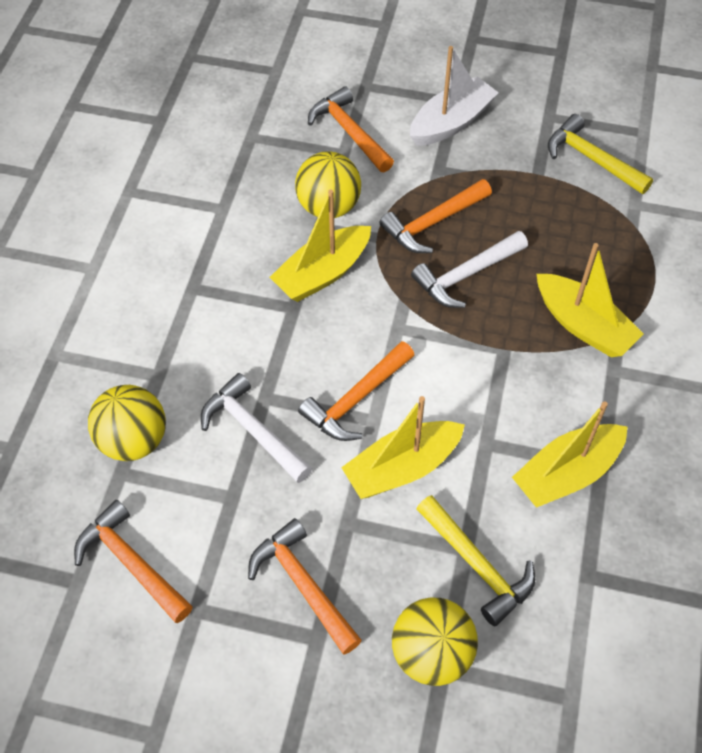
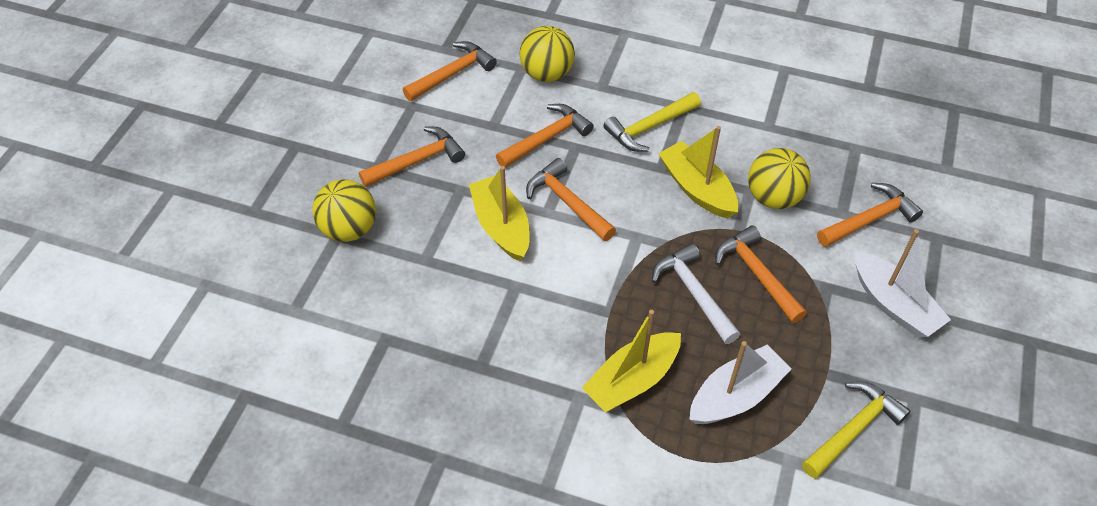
camera: 95 degrees right, 5 degrees down
white hammer [201,373,312,483] -> orange hammer [496,104,594,168]
yellow hammer [417,495,535,626] -> yellow hammer moved to [603,92,701,152]
yellow boat [512,401,627,508] -> none
none -> white boat [689,341,791,424]

